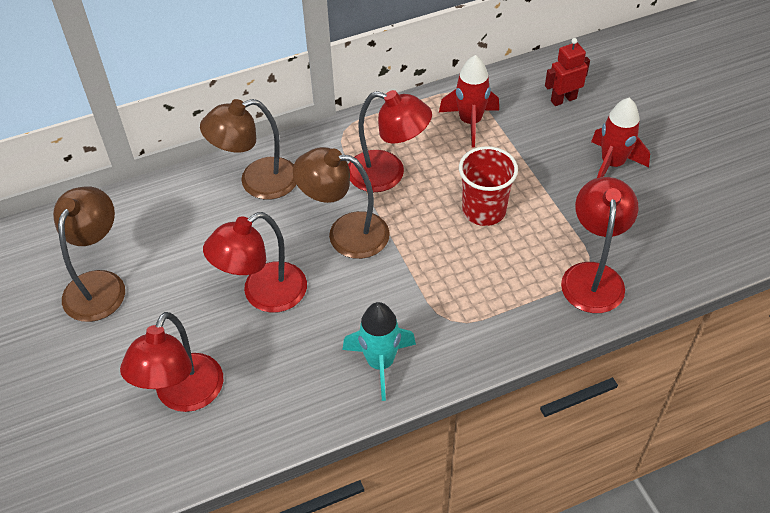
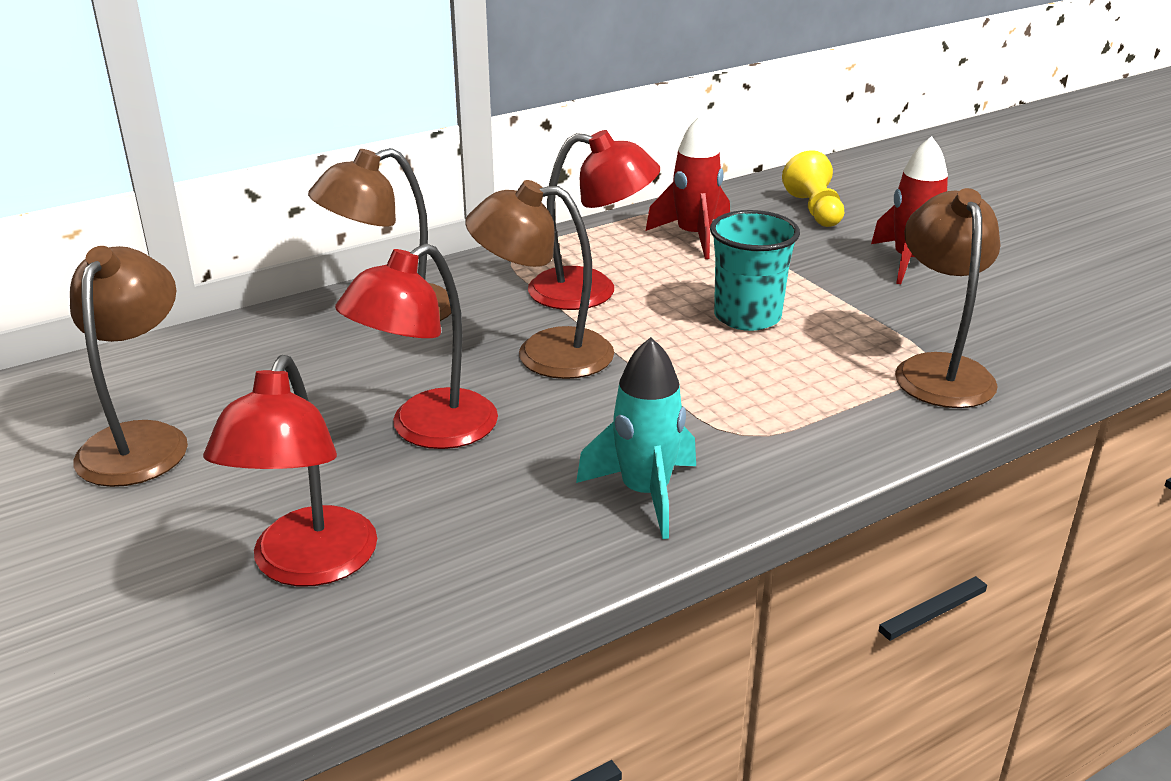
camera: 10 degrees left, 20 degrees down
red cup [459,146,518,226] -> turquoise cup [710,210,800,331]
red robot [545,38,590,106] -> yellow pawn [782,150,844,227]
red lamp [561,177,639,313] -> brown lamp [895,188,1001,408]

